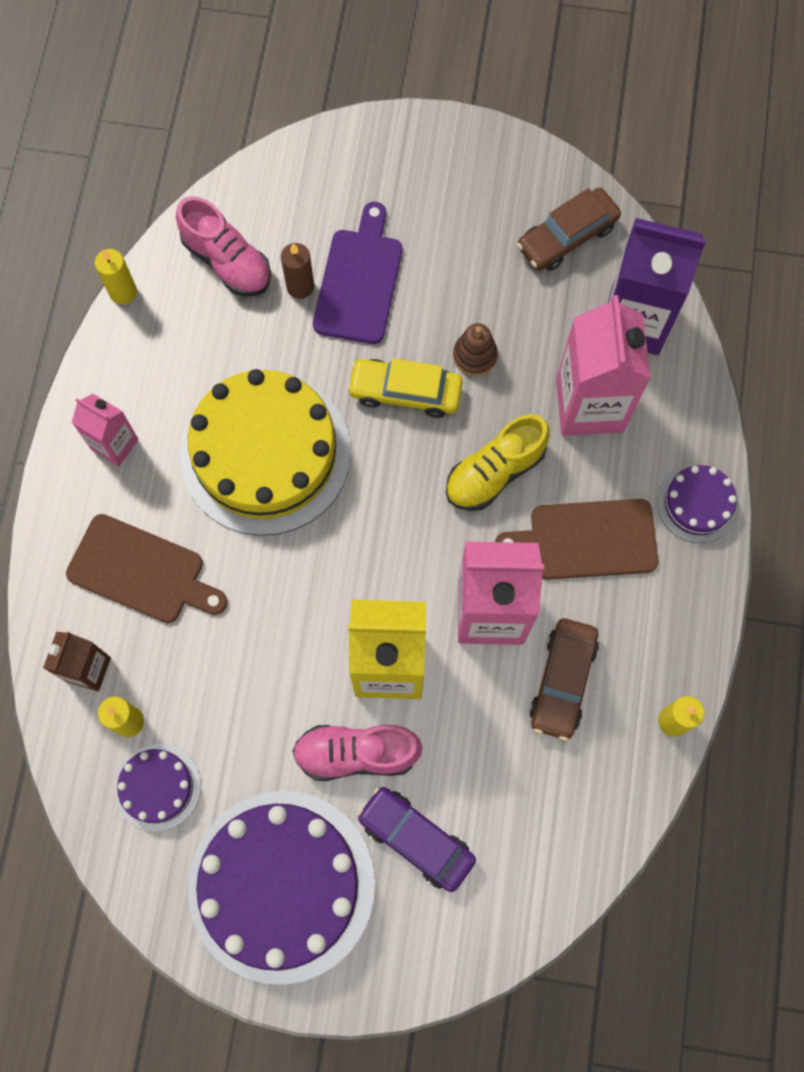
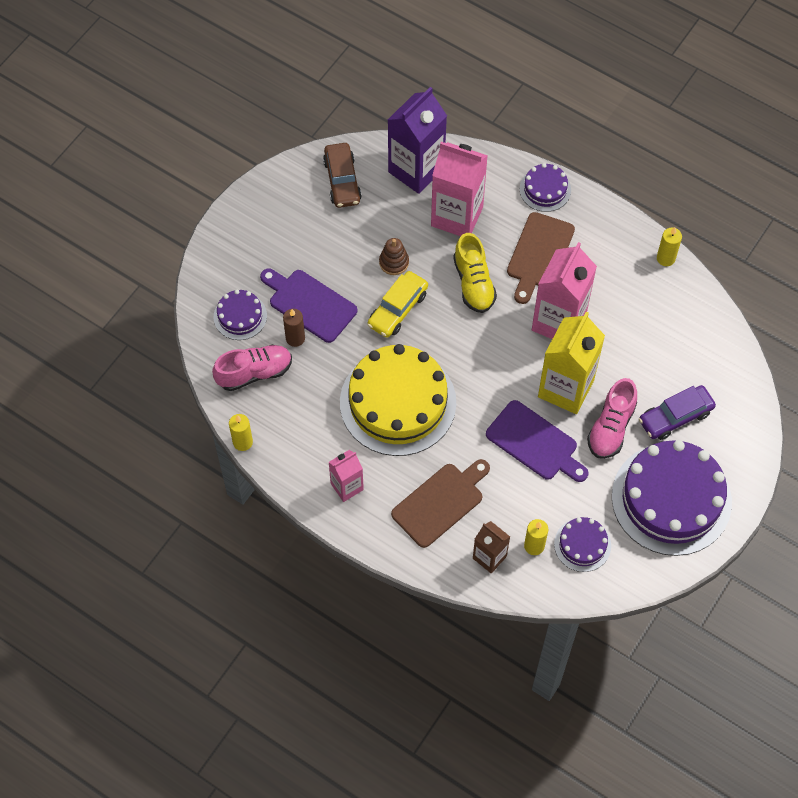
camera: 65 degrees left, 10 degrees down
brown car [529,619,599,741] -> none
none -> purple cake [214,290,267,340]
none -> purple cutting board [486,400,588,482]

